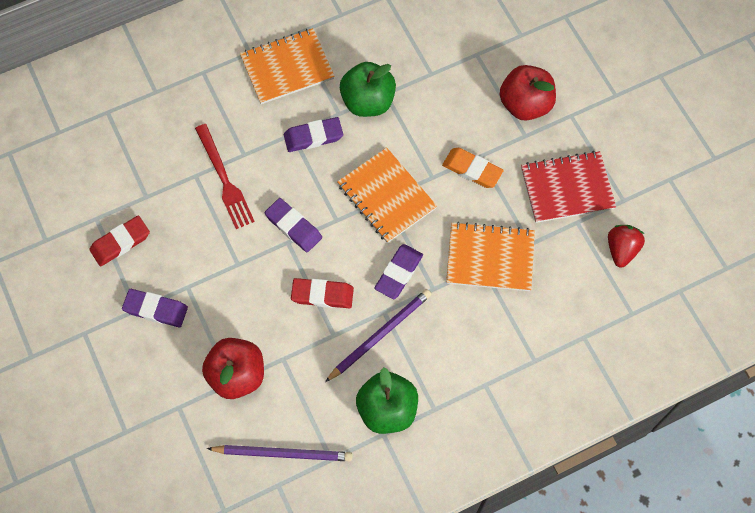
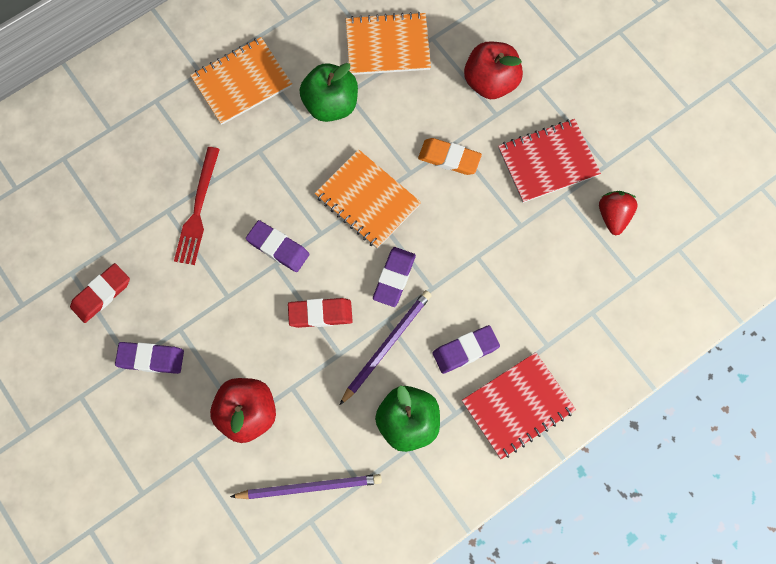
camera: 10 degrees left, 5 degrees up
red fork [195,124,255,229] -> red fork turned 45 degrees clockwise [174,147,220,265]
purple eraser [284,117,343,152] -> purple eraser moved to [433,325,500,374]
orange notebook [446,222,535,291] -> orange notebook moved to [346,12,431,75]
none -> red notebook [462,352,576,459]

